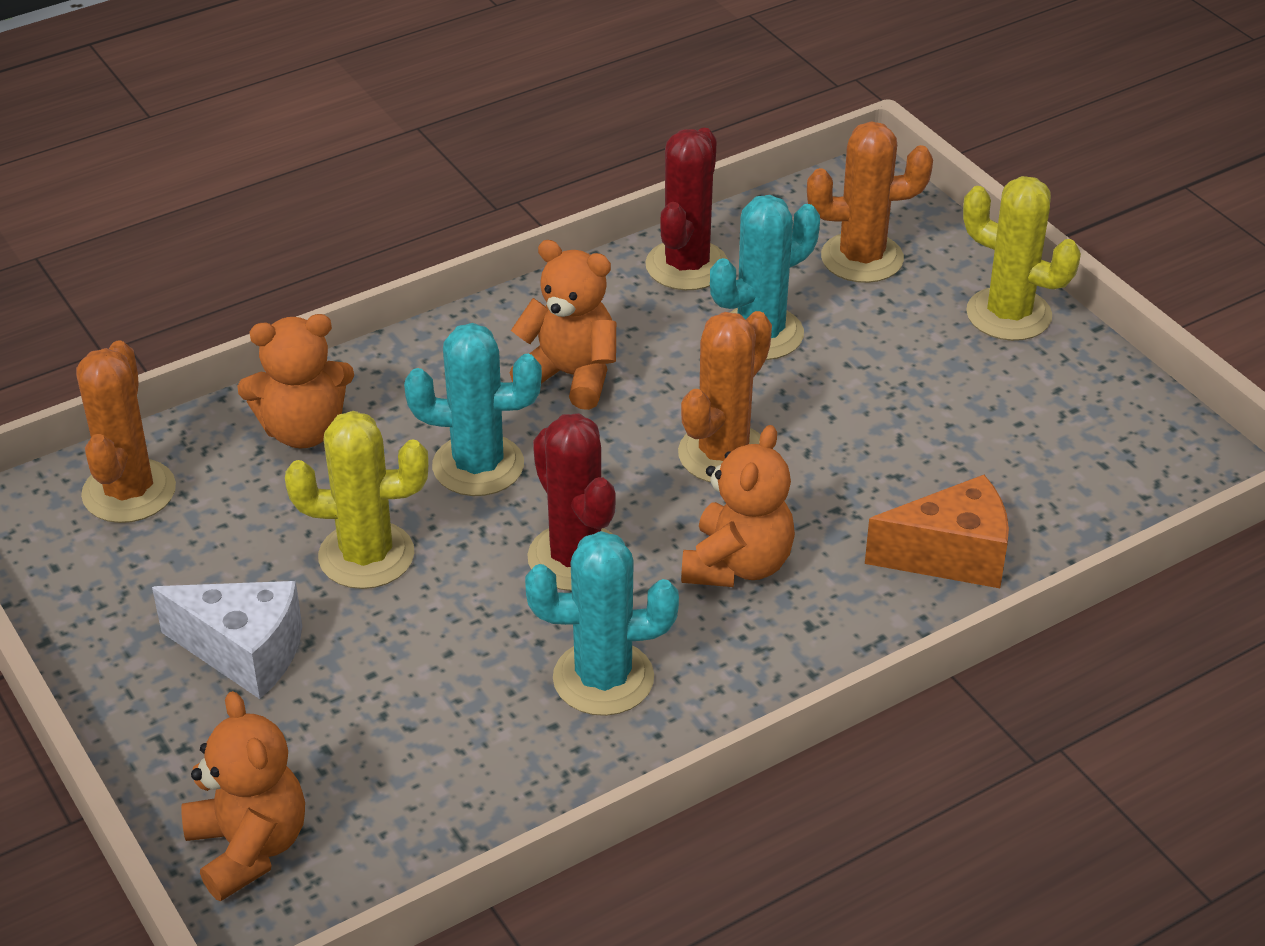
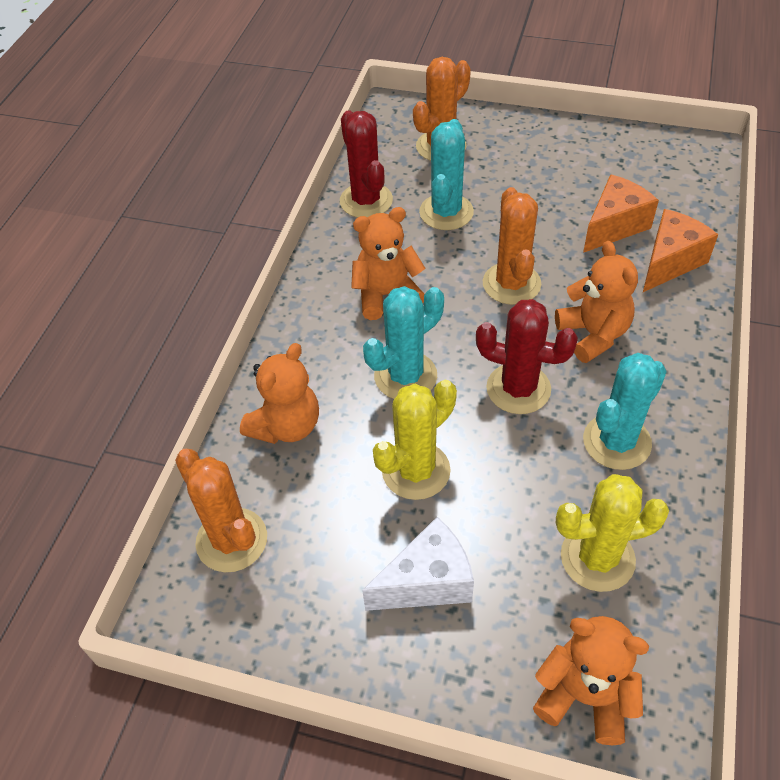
camera: 40 degrees left, 10 degrees up
yellow cactus [963,176,1081,341] -> yellow cactus moved to [556,474,669,592]
none -> orange cheese [583,174,659,253]

